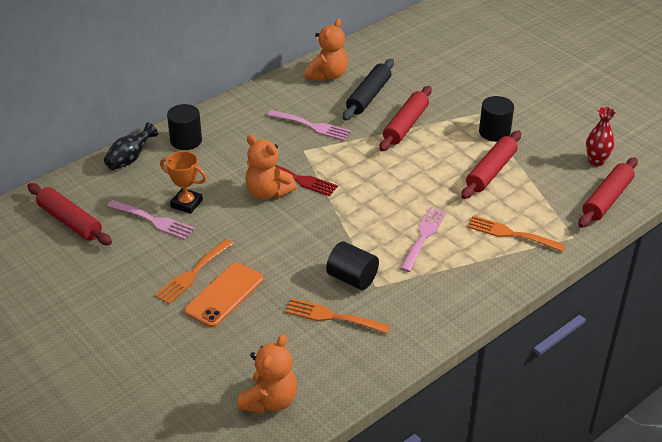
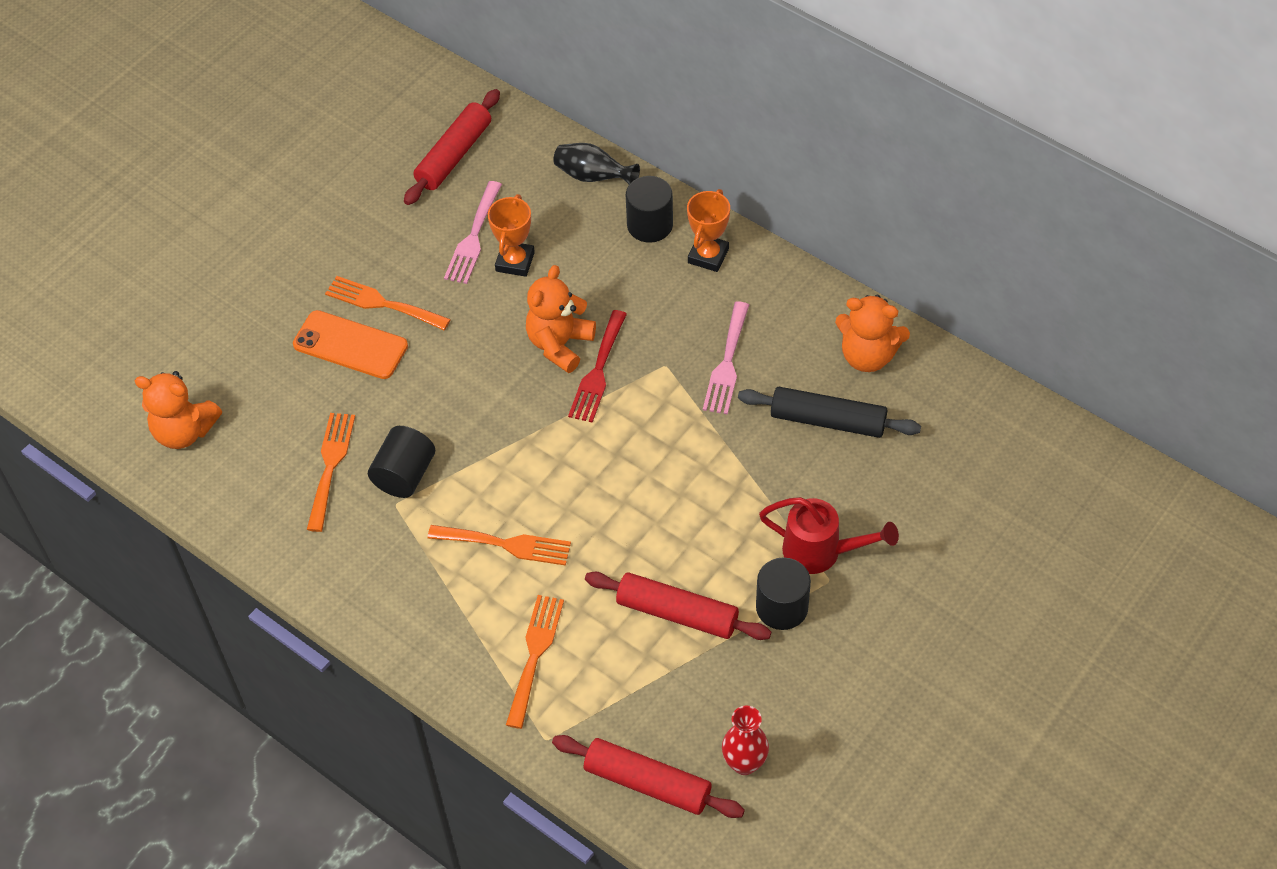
camera: 80 degrees right, 15 degrees up
red rolling pin [379,86,432,151] -> none
pink fork [400,207,446,272] -> orange fork [428,525,571,566]
none -> orange trophy [687,189,730,272]
none -> red watering can [759,497,899,574]

